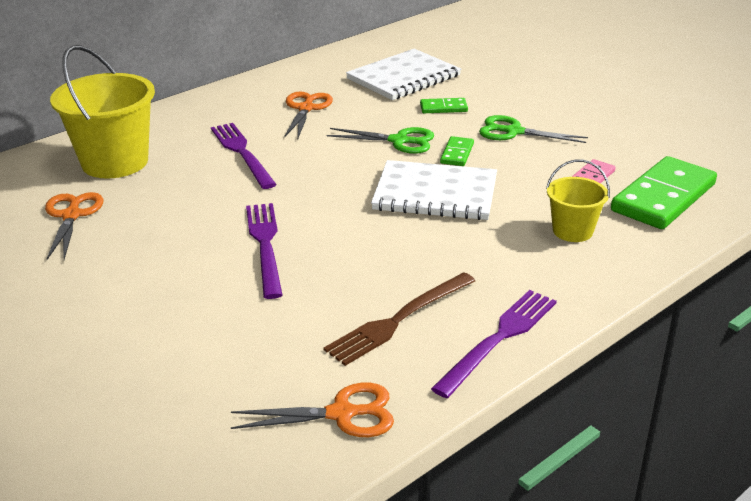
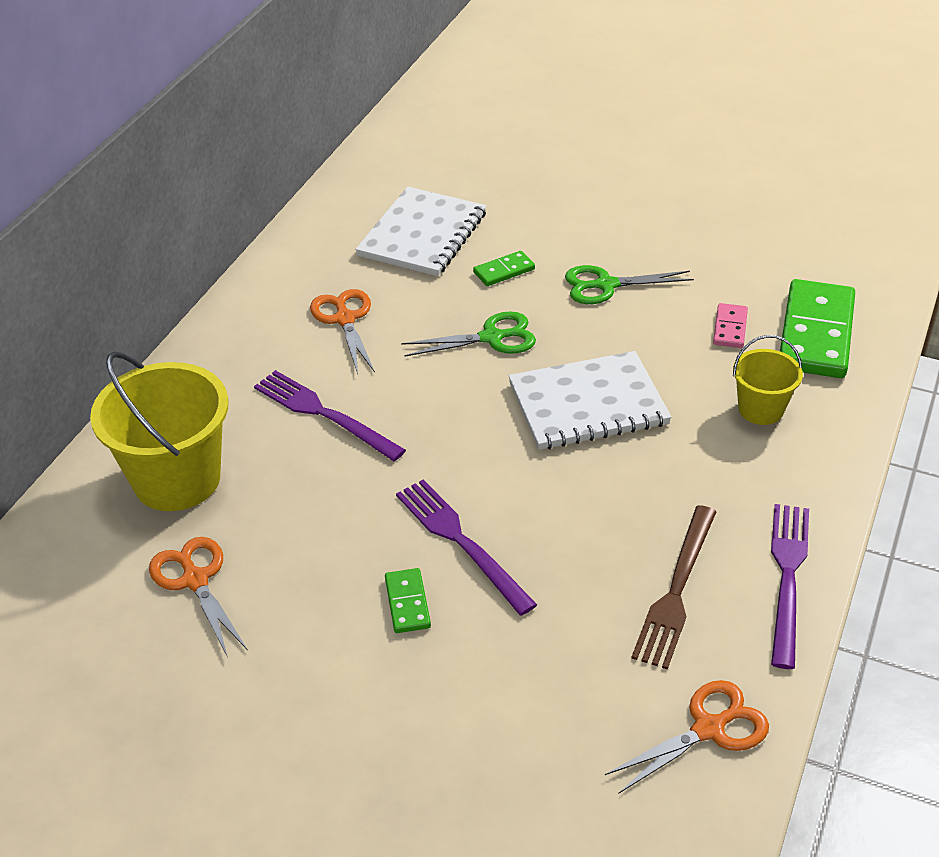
camera: 25 degrees left, 10 degrees up
green domino [440,136,474,166] -> green domino moved to [385,568,431,633]

